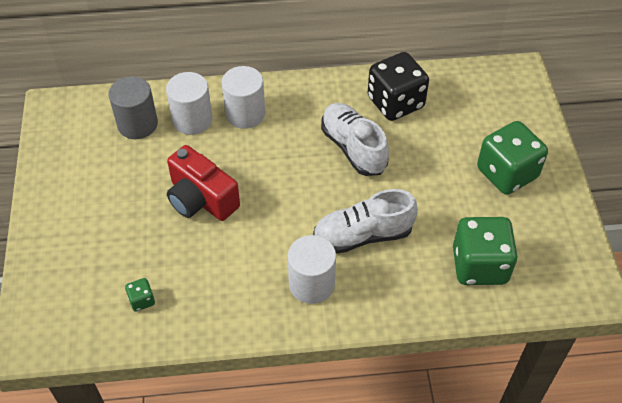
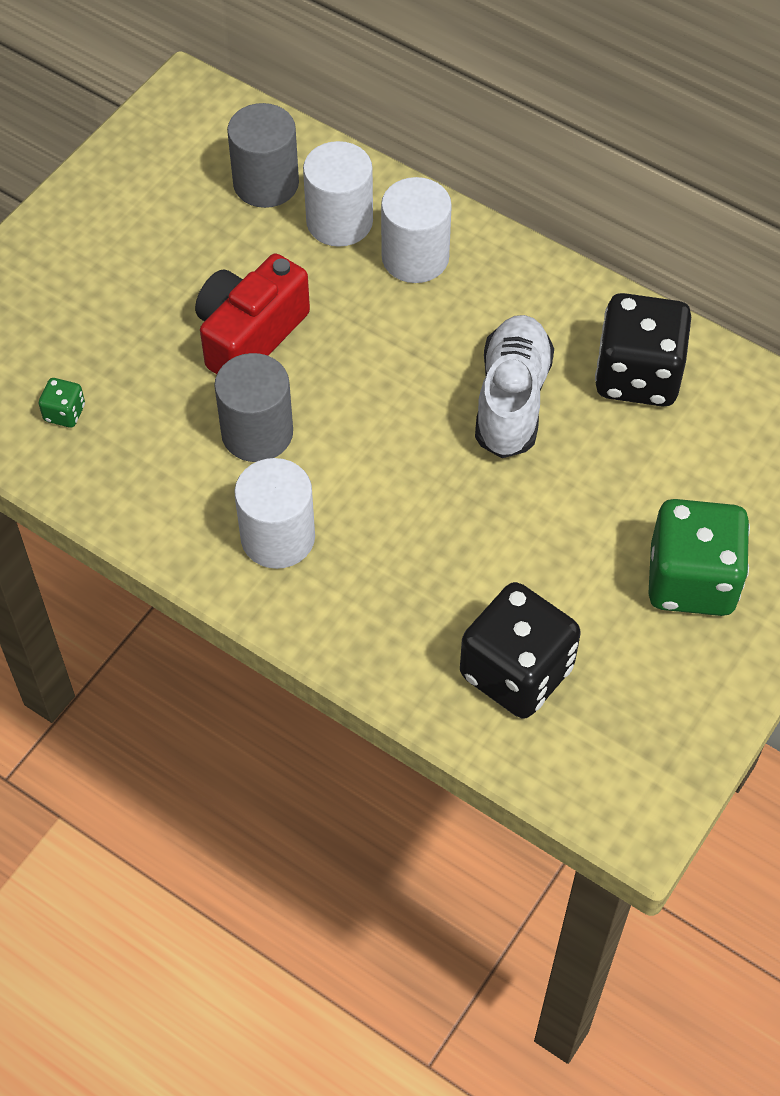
camera: 40 degrees right, 5 degrees up
red camera [167,145,240,221] -> red camera turned 45 degrees clockwise [195,253,310,374]
white shoe [313,189,418,254] -> none
green dice [453,217,518,285] -> black dice [460,582,581,718]
none -> grey cylinder [214,353,293,462]

